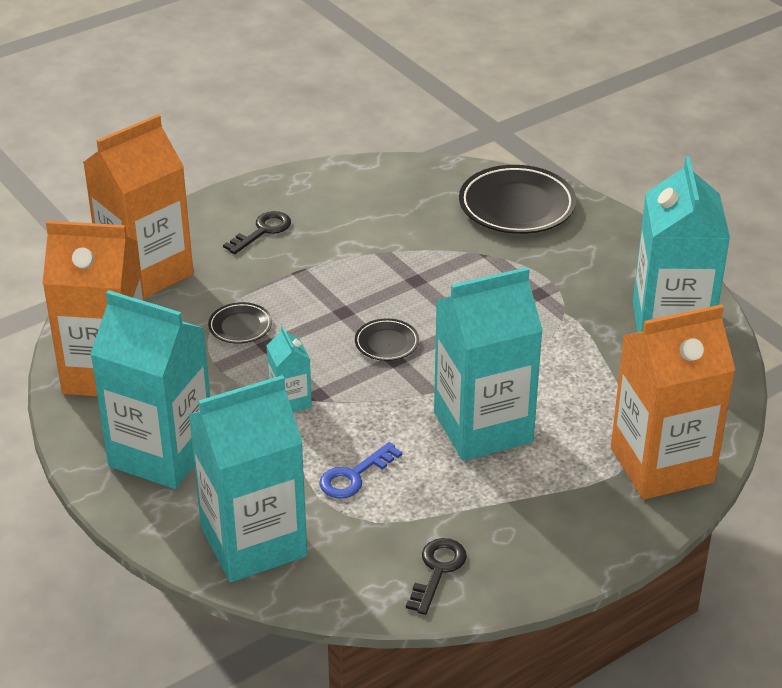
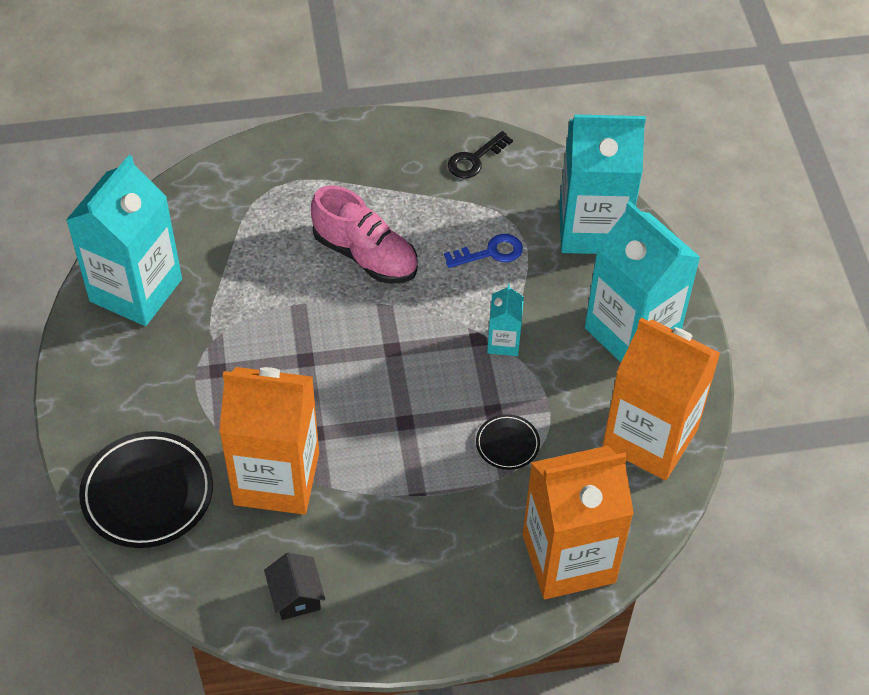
camera: 155 degrees left, 15 degrees up
black key [223,211,291,254] -> none
black plate [355,318,419,361] -> none
turquoise carton [434,267,543,461] -> pink shoe [311,185,418,284]
orange carton [611,304,735,500] -> orange carton moved to [219,367,319,515]
none -> black house [264,553,326,620]

